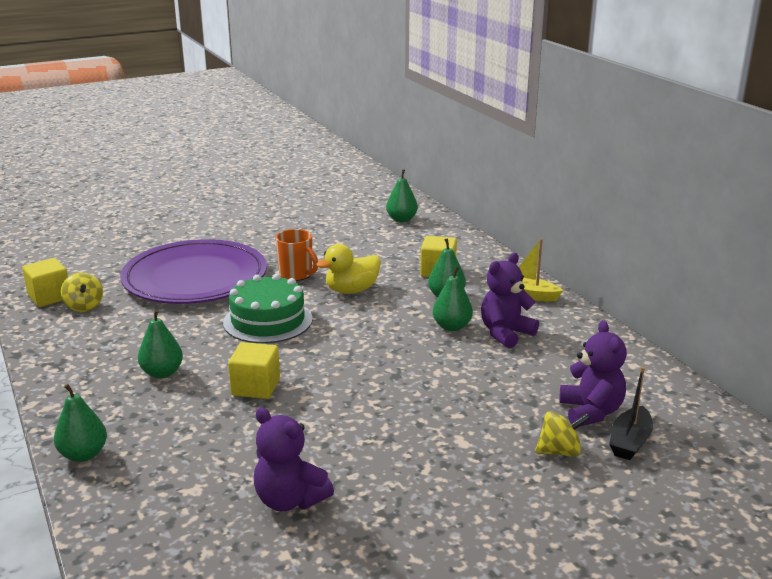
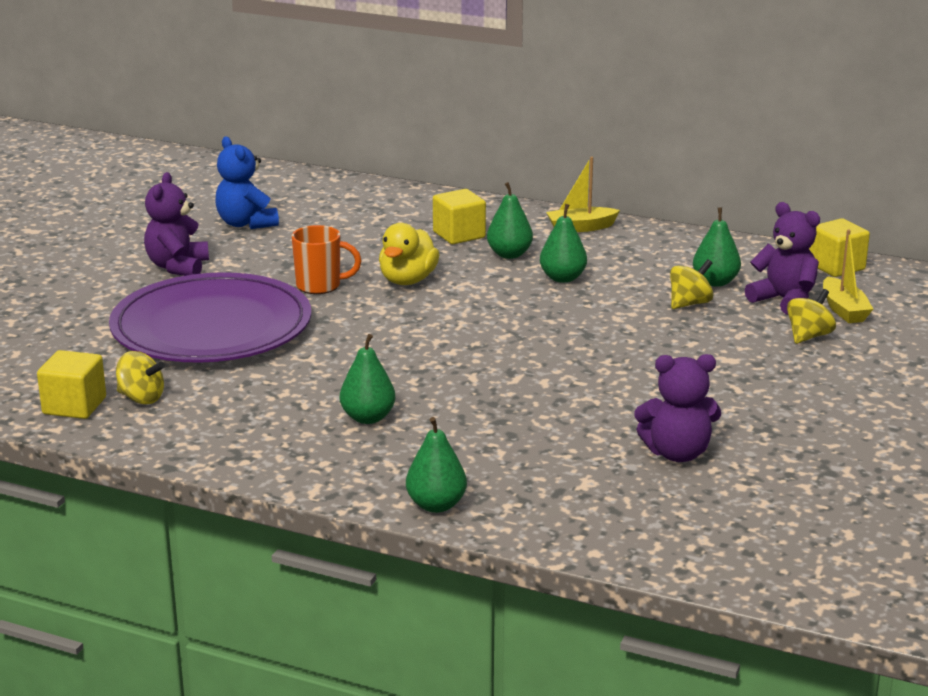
camera: 40 degrees left, 0 degrees up
green cake [223,274,313,343] -> none
yellow cube [228,342,280,399] -> yellow cube moved to [809,218,870,277]
green pear [386,169,418,222] -> green pear moved to [693,207,741,287]
purple teddy bear [481,253,539,348] -> purple teddy bear moved to [144,172,209,276]
black boat [609,367,653,460] -> yellow boat [823,230,873,323]
none -> blue teddy bear [215,136,279,229]
none -> yellow spinning top [670,259,714,309]

